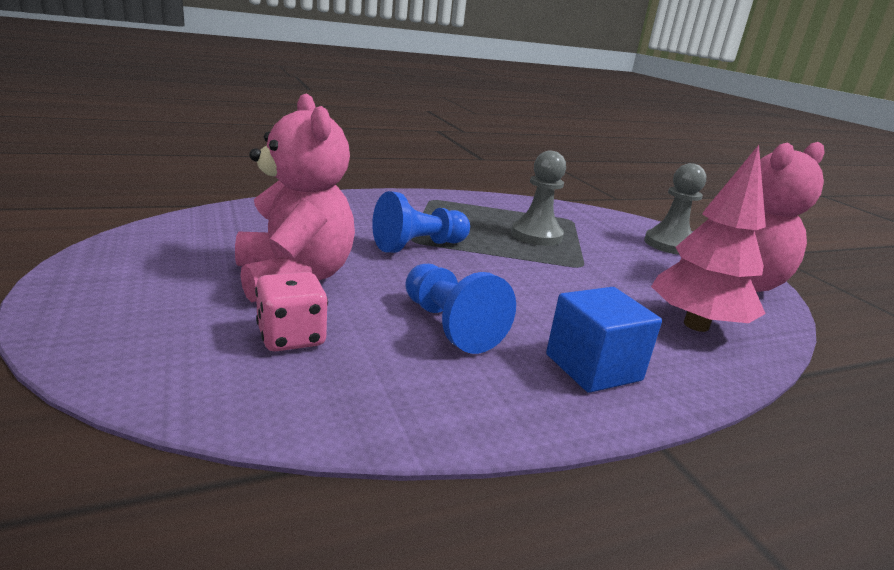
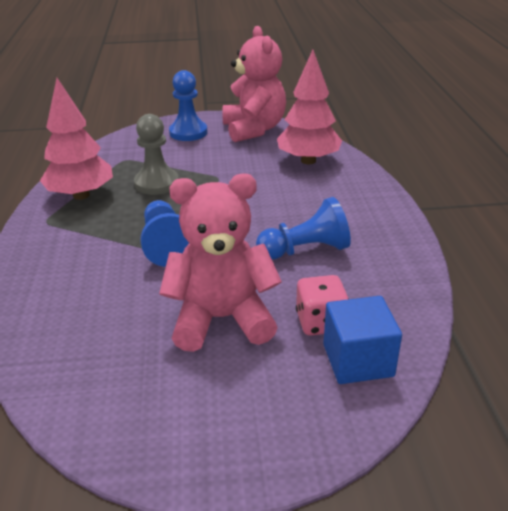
camera: 70 degrees left, 10 degrees up
blue cube [546,287,662,393] -> blue cube moved to [323,296,402,384]
grey pawn [644,163,706,255] -> blue pawn [169,70,207,141]
none -> pink tree [40,78,113,200]

